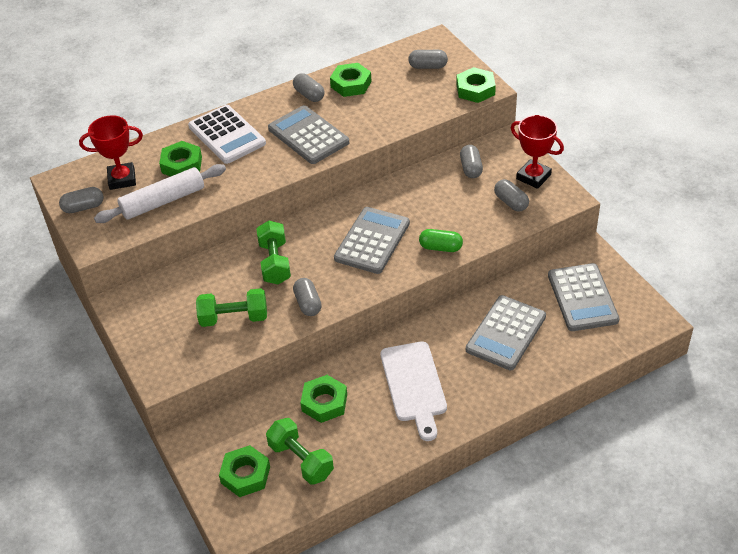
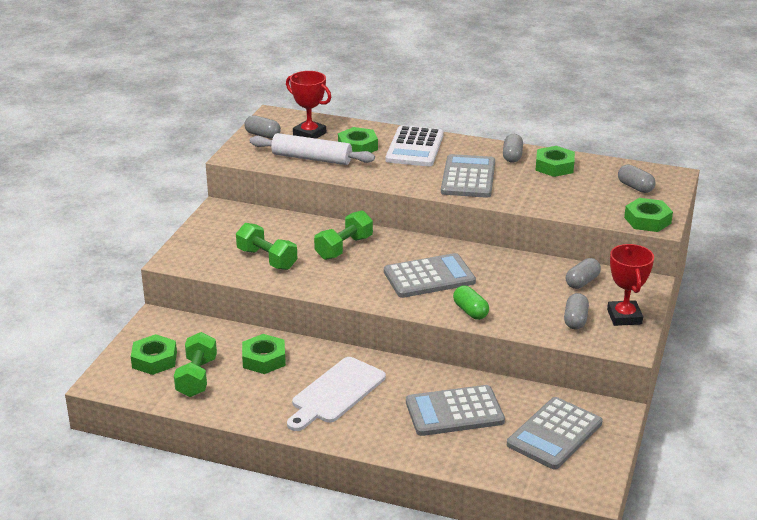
camera: 45 degrees right, 15 degrees down
grey capsule [293,278,322,316] -> none

